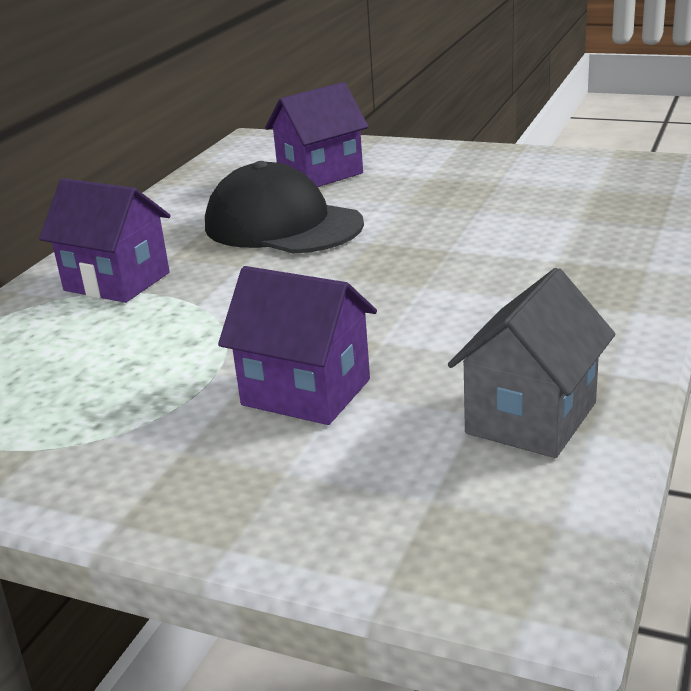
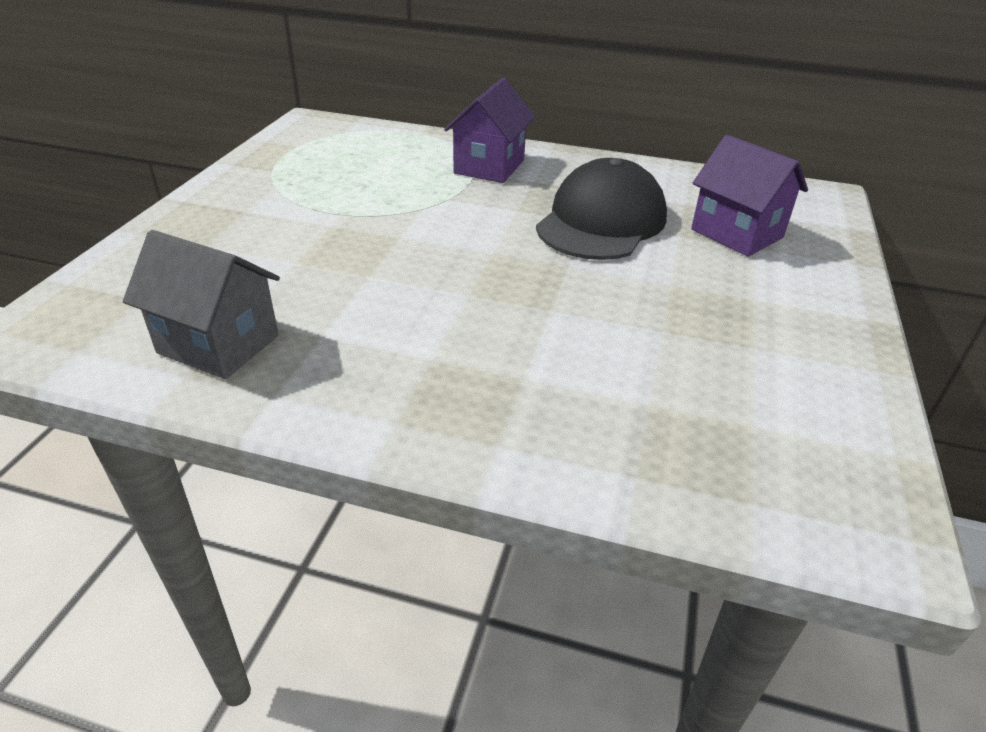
camera: 80 degrees right, 10 degrees up
purple house [218,266,377,425] -> none

